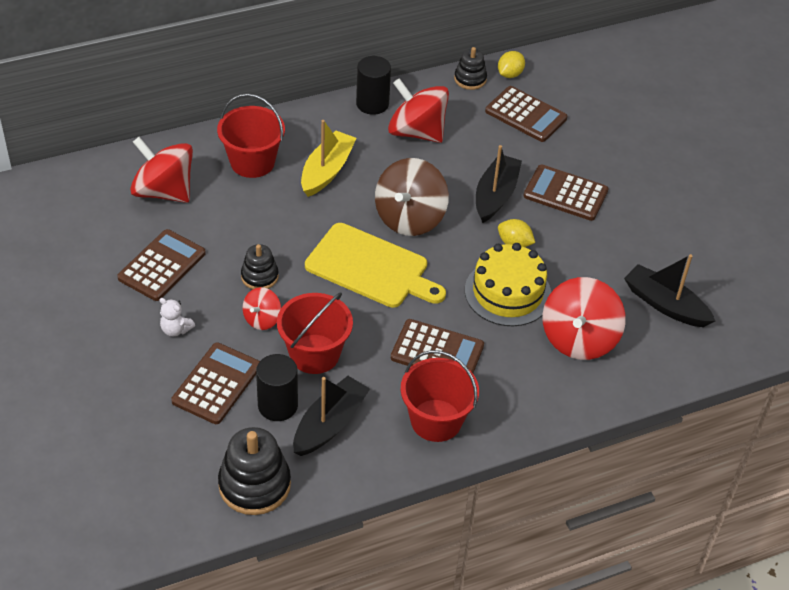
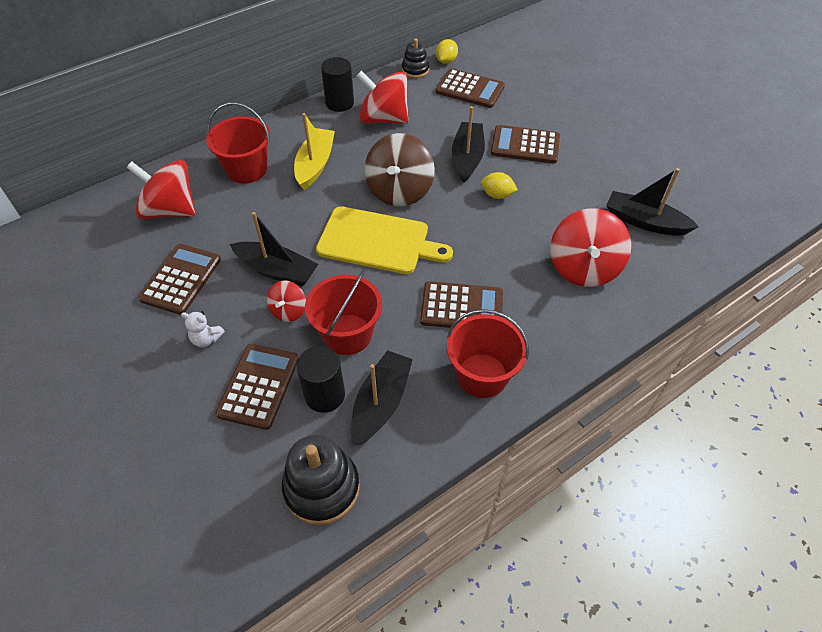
camera: 10 degrees left, 5 degrees up
black stacking toy [241,244,279,289] -> black boat [230,212,318,286]
yellow cake [465,243,551,326] -> none

